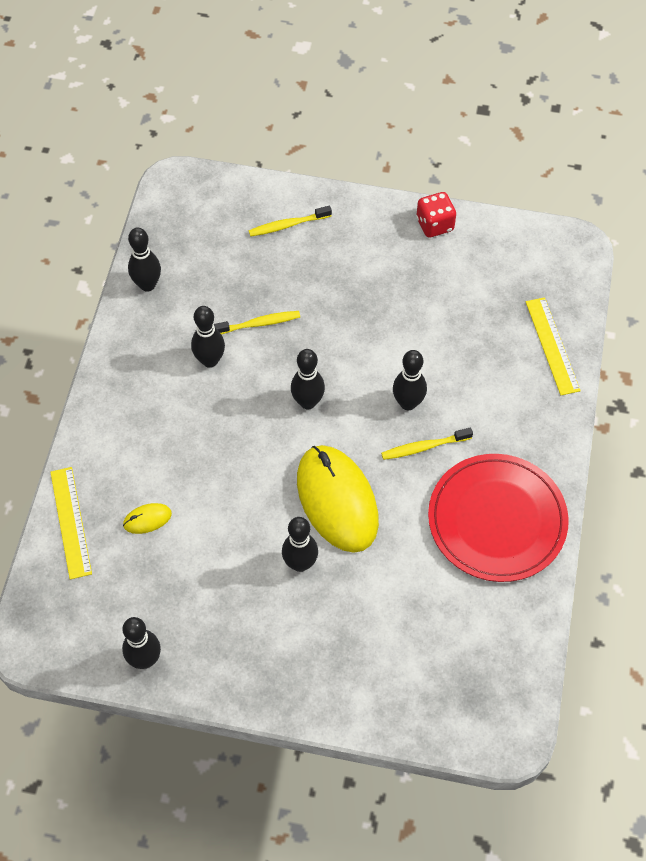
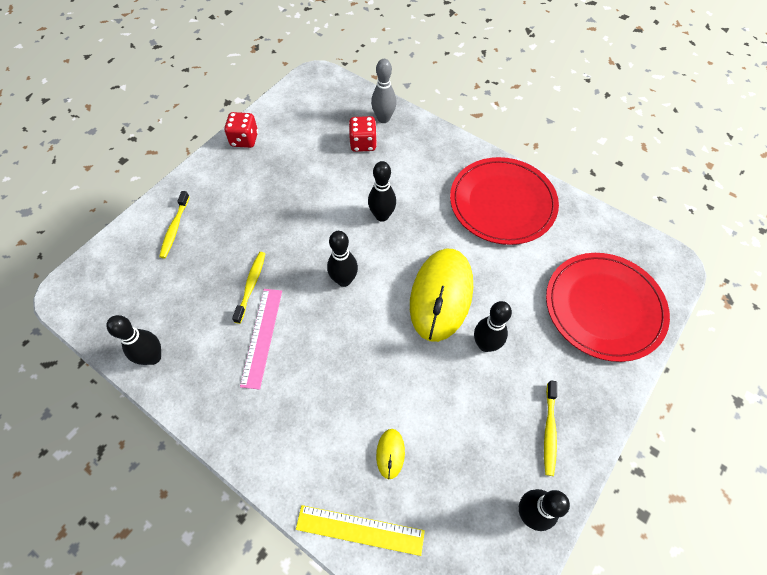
camera: 65 degrees left, 0 degrees up
black bowling pin [191,306,225,368] -> pink ruler [240,289,282,390]
yellow mouse [297,445,379,553] -> yellow mouse turned 75 degrees counterclockwise [410,249,473,342]
yellow toothbrush [381,427,473,460] -> yellow toothbrush moved to [544,380,557,476]
yellow ruler [526,297,581,395] -> grey bowling pin [371,59,397,123]
none -> red dice [349,116,377,152]
none -> red plate [546,253,670,362]

